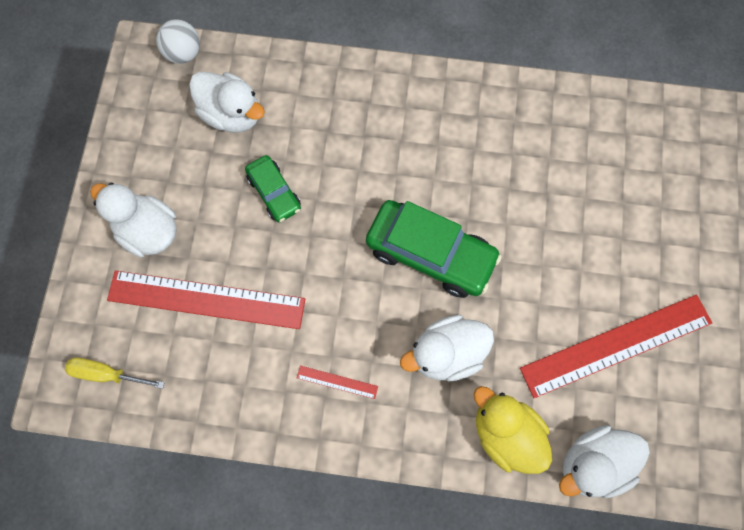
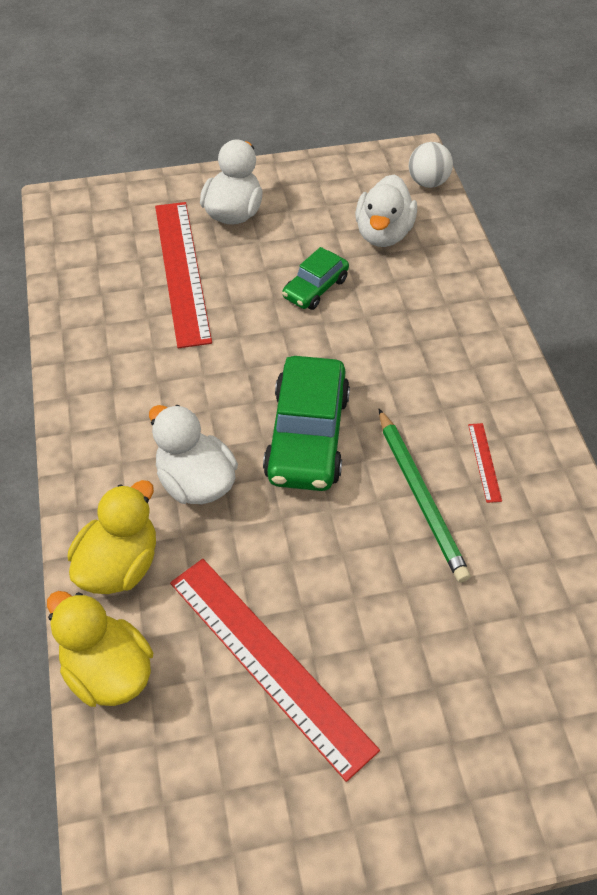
camera: 70 degrees right, 20 degrees down
yellow screwdriver [65,358,165,389] -> none
red ruler [297,366,378,399] -> red ruler moved to [468,423,502,503]
white duck [559,425,650,498] -> yellow duck [47,591,153,707]
none -> green pencil [379,409,471,583]

